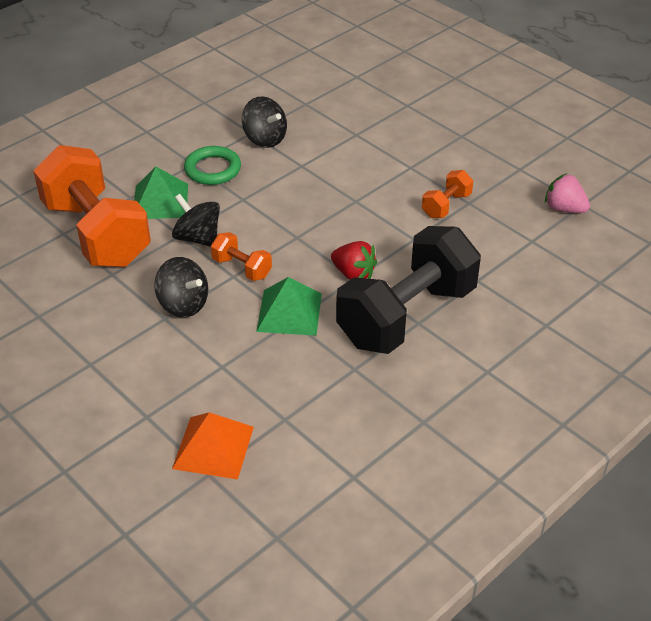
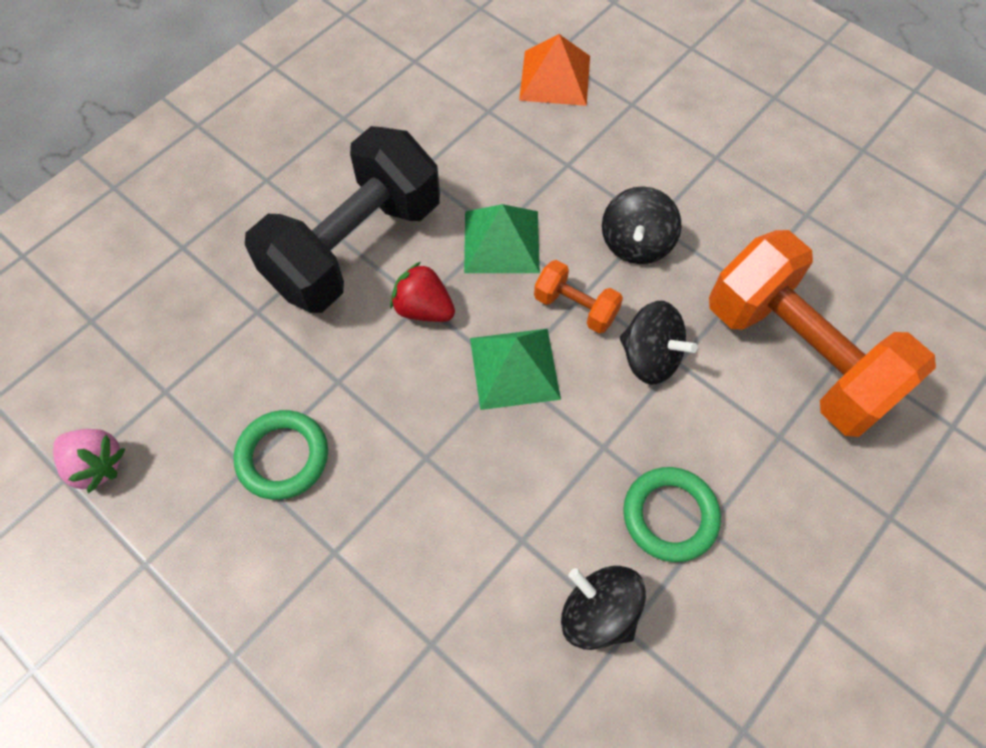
camera: 175 degrees right, 20 degrees up
green pyramid [134,167,188,219] -> green pyramid moved to [470,329,561,410]
black spinning top [154,257,208,317] -> black spinning top turned 105 degrees counterclockwise [602,186,681,264]
orange dumbbell [422,170,473,218] -> green ring [234,410,328,500]

